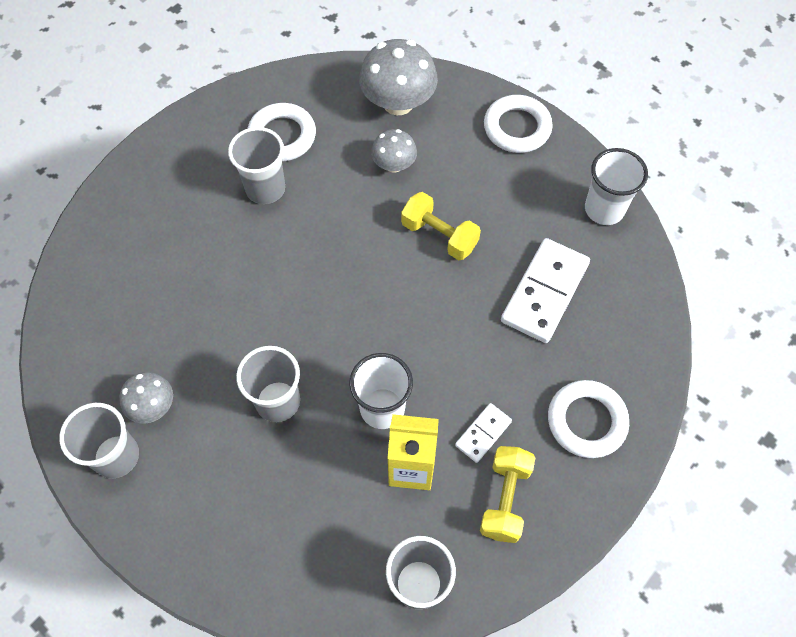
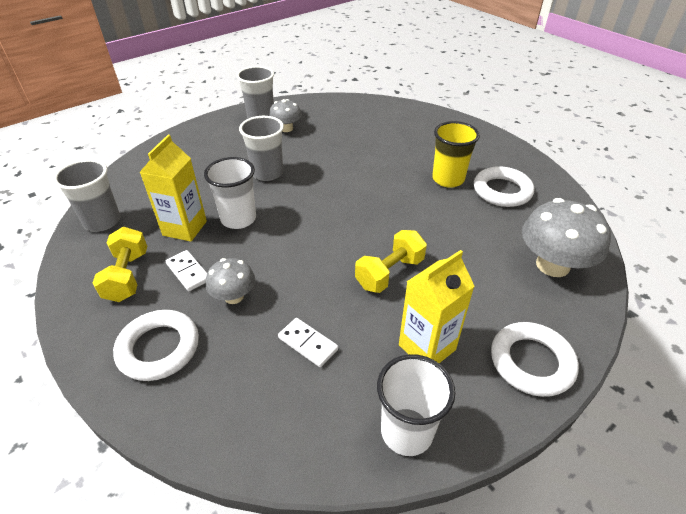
camera: 100 degrees right, 20 degrees down
grey cup [228,127,285,204] -> yellow cup [432,121,480,188]
grey mushroom [371,129,417,173] -> grey mushroom moved to [206,258,255,304]
yellow dumbbell [480,446,535,543] -> yellow dumbbell turned 60 degrees clockwise [93,227,147,302]
white domino [501,238,590,343] -> white domino [278,318,338,367], size x0.51
none -> yellow carton [399,250,475,363]

